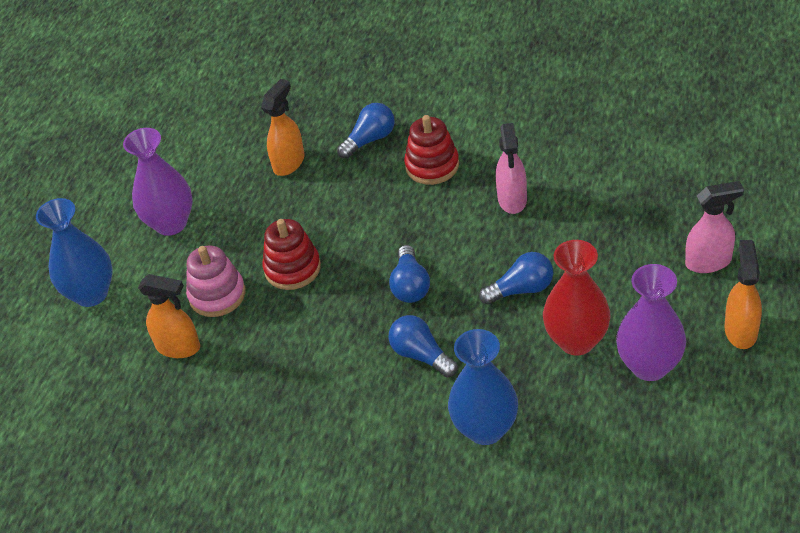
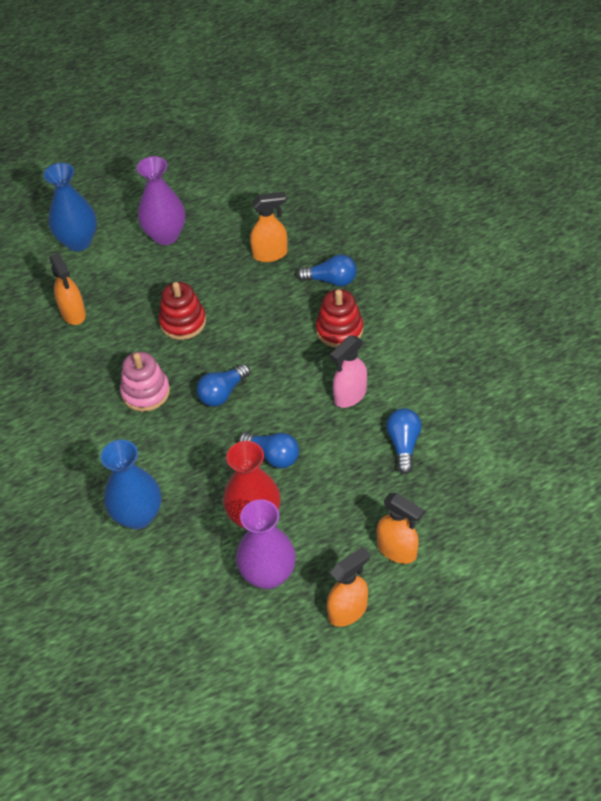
camera: 45 degrees right, 5 degrees up
pink stacking toy [186,245,245,317] -> pink stacking toy moved to [120,352,170,412]
blue light bulb [389,315,458,377] -> blue light bulb moved to [386,409,422,474]
pink spray bottle [685,181,744,273] -> orange spray bottle [377,493,424,564]

